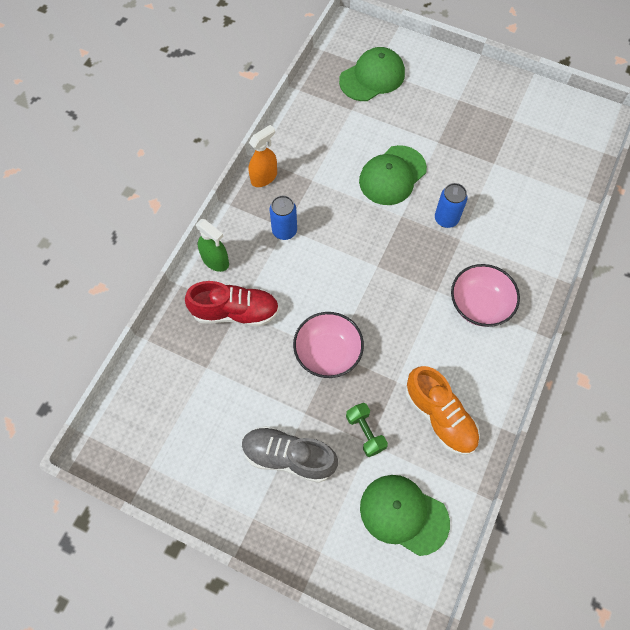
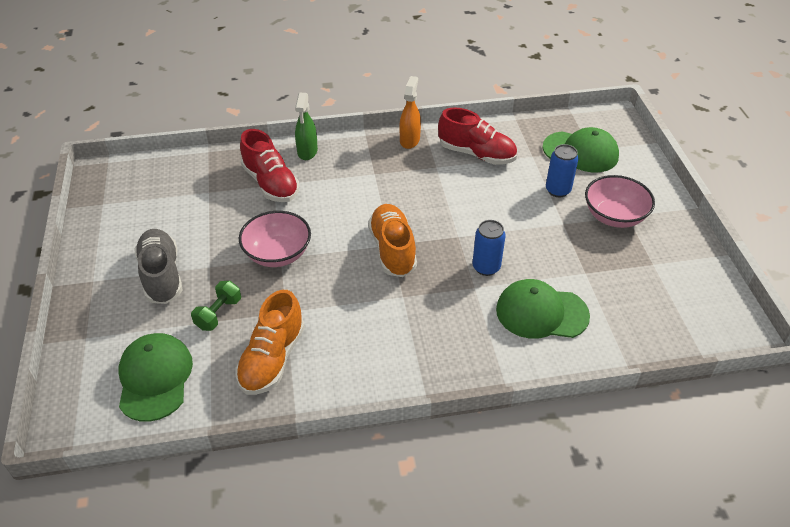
camera: 55 degrees right, 20 degrees down
orange spray bottle [249,125,277,187] -> orange spray bottle turned 90 degrees counterclockwise [400,76,421,149]
blue can [270,196,297,240] -> blue can moved to [546,144,578,197]
green cap [359,145,427,205] -> green cap moved to [496,279,590,339]
pink bowl [451,264,520,327] -> pink bowl moved to [585,175,655,228]
none -> orange shoe [368,204,417,277]
none -> red shoe [438,107,517,165]

